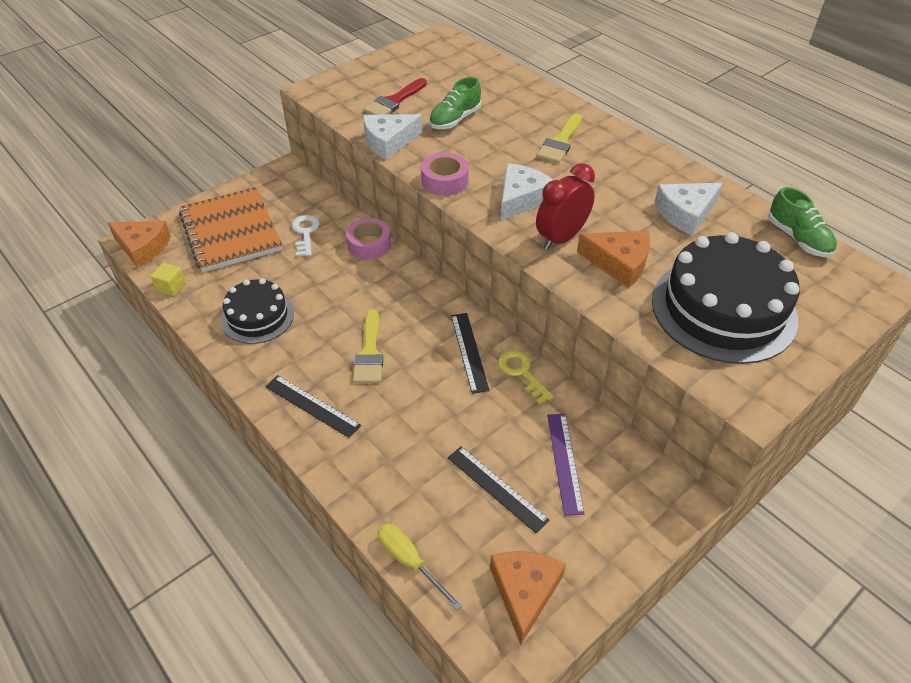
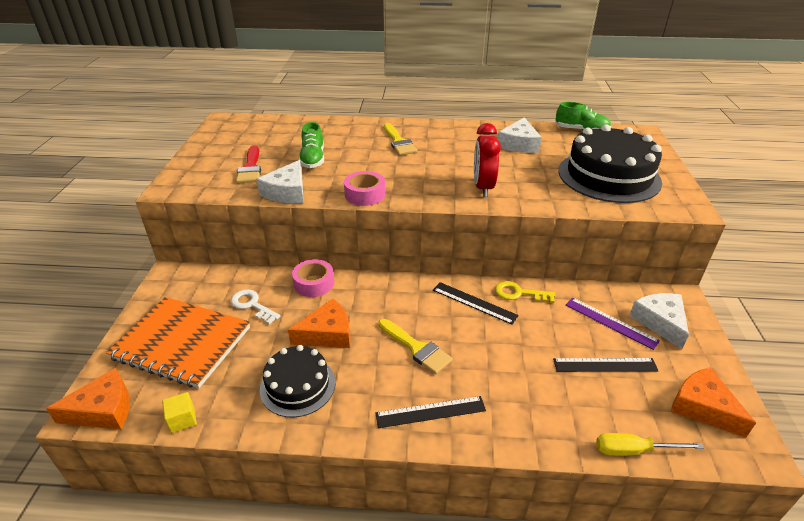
camera: 45 degrees left, 10 degrees down
white cheese [501,163,553,221] -> white cheese moved to [629,293,689,349]
orange cheese [577,231,650,288] -> orange cheese moved to [288,299,351,348]

